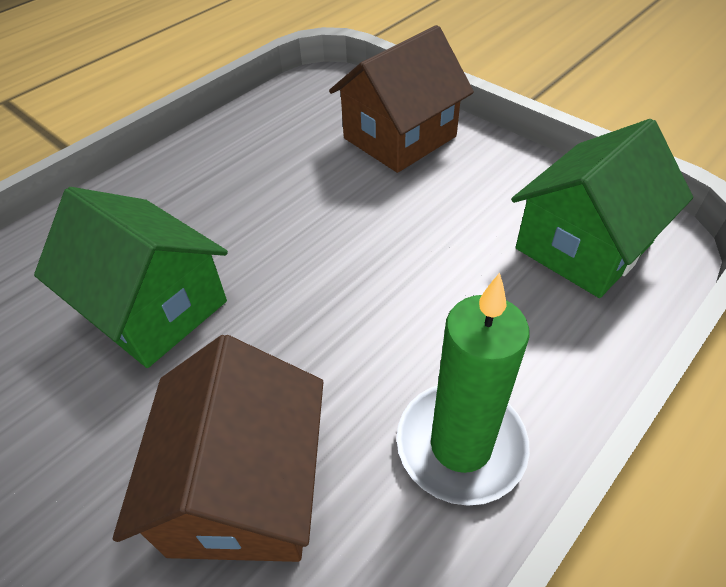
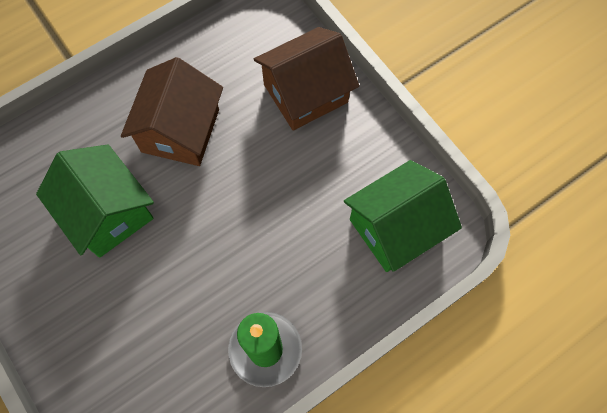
camera: 10 degrees right, 20 degrees up
brown house [113,335,323,562] -> brown house moved to [121,57,223,166]

